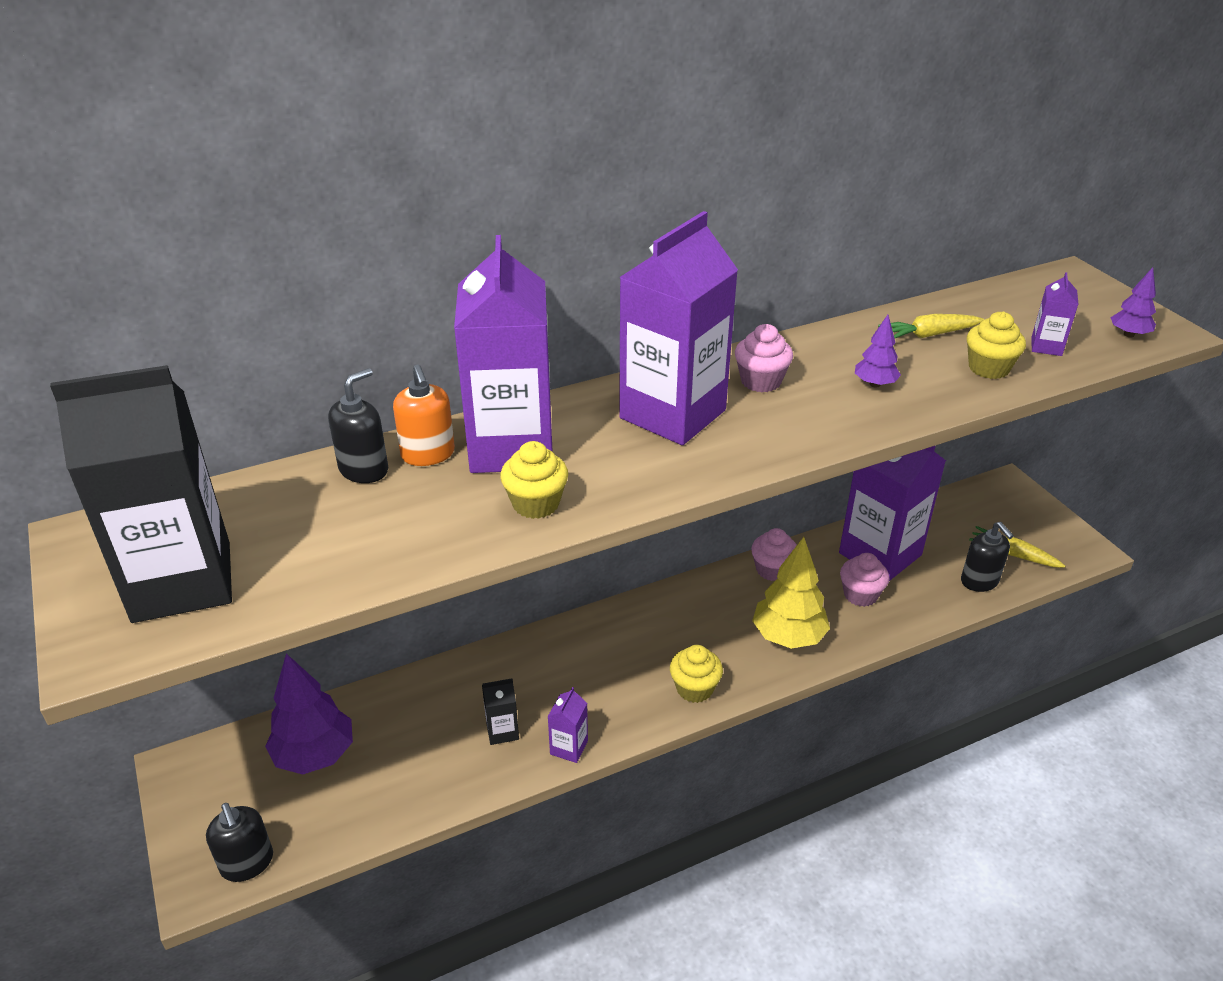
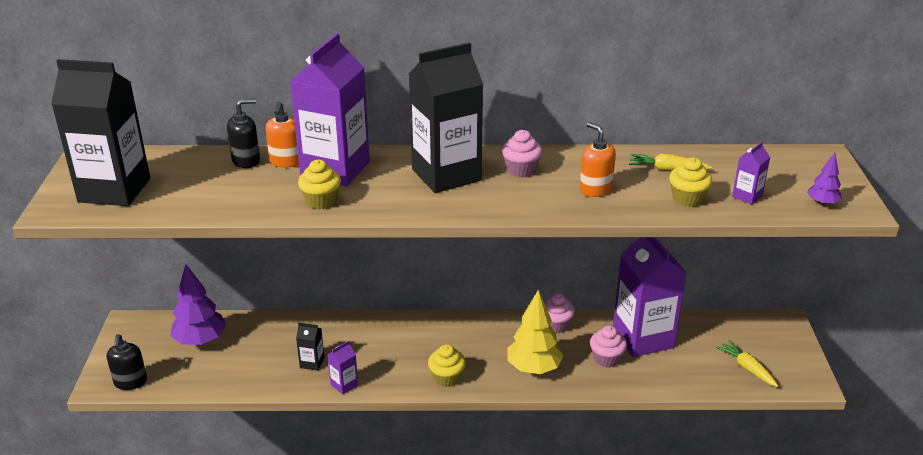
camera: 25 degrees right, 5 degrees down
purple carton [619,211,738,445] -> black carton [409,43,483,193]
purple tree [855,315,901,387] -> orange soap dispenser [580,122,616,197]
black soap dispenser [961,522,1014,592] -> none

